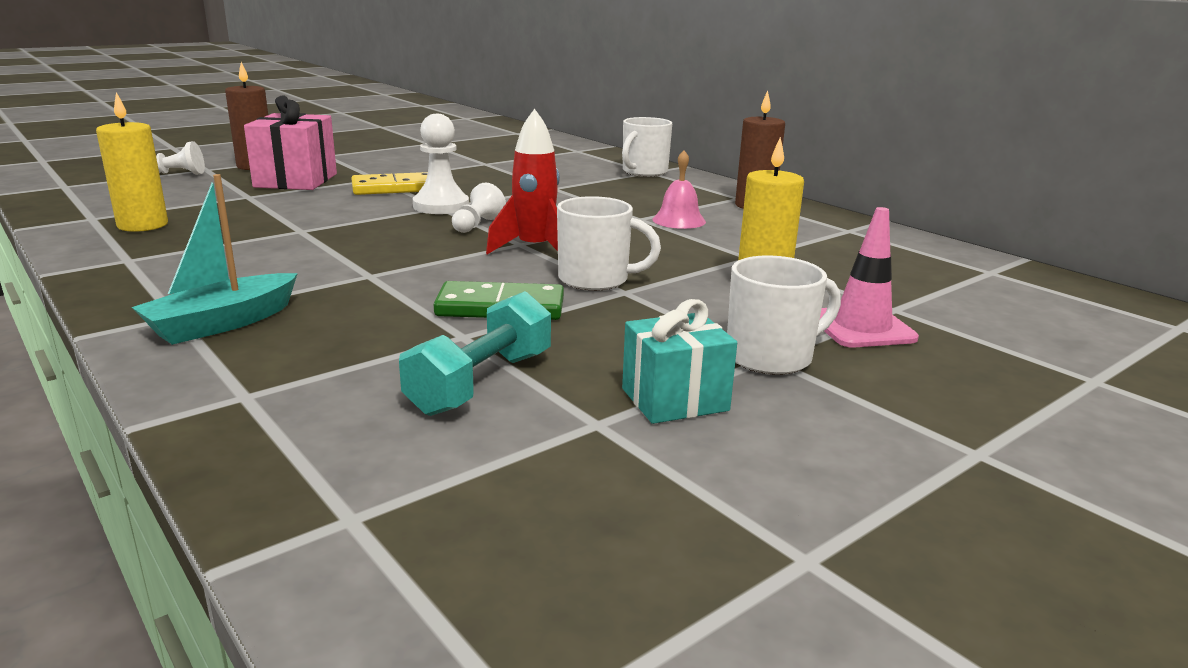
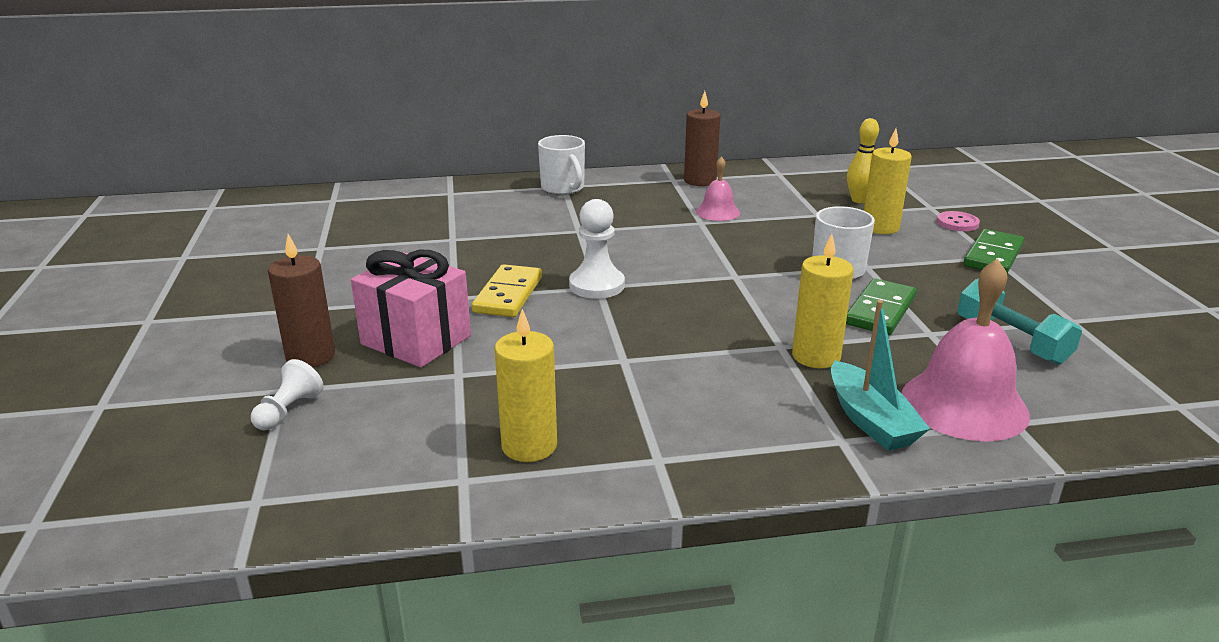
camera: 60 degrees left, 5 degrees up
white pawn [452,182,506,233] -> none
red rocket [486,109,560,254] -> none
turquoise gift [622,299,737,424] -> none
white mug [727,256,841,375] -> green domino [963,229,1024,273]
pink traffic cone [820,207,919,347] -> pink button [937,211,980,231]
none -> yellow candle [792,234,853,368]
none -> yellow bowling pin [847,118,879,203]
none -> pink bell [902,259,1030,441]

